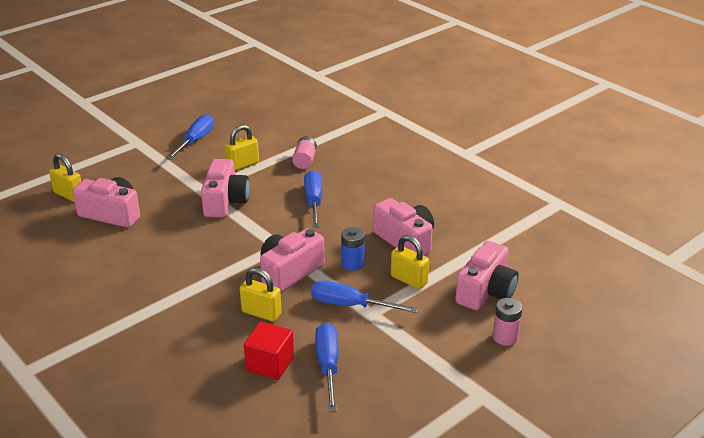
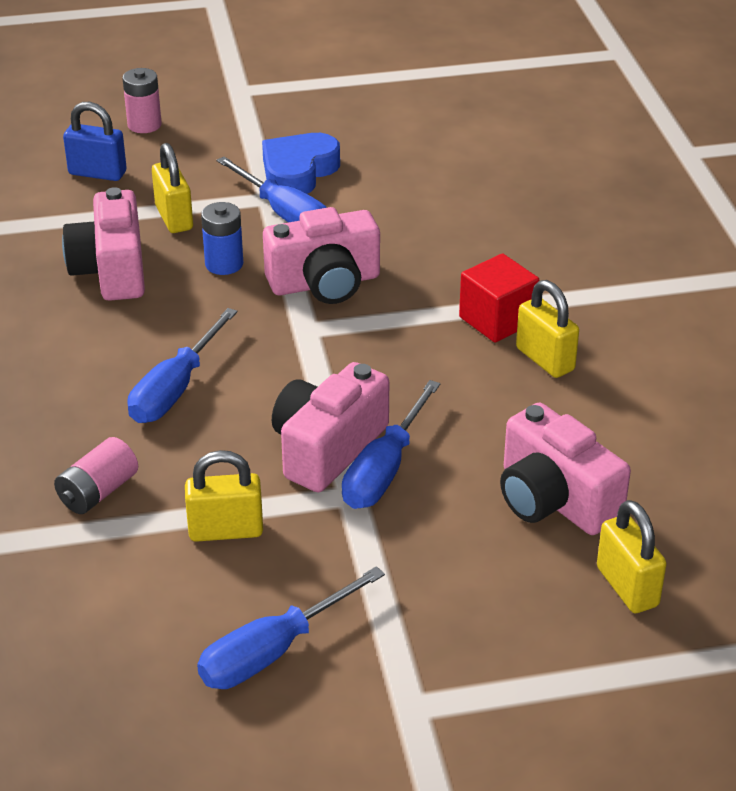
camera: 150 degrees left, 5 degrees up
yellow padlock [240,268,282,322] -> yellow padlock moved to [516,280,579,378]
red cube [244,322,294,380] -> red cube moved to [459,253,539,343]
blue screwdriver [315,323,339,412] -> blue screwdriver moved to [342,380,440,509]
pink camera [455,241,519,310] -> blue padlock [63,102,127,181]
none -> blue heart [262,133,340,194]

